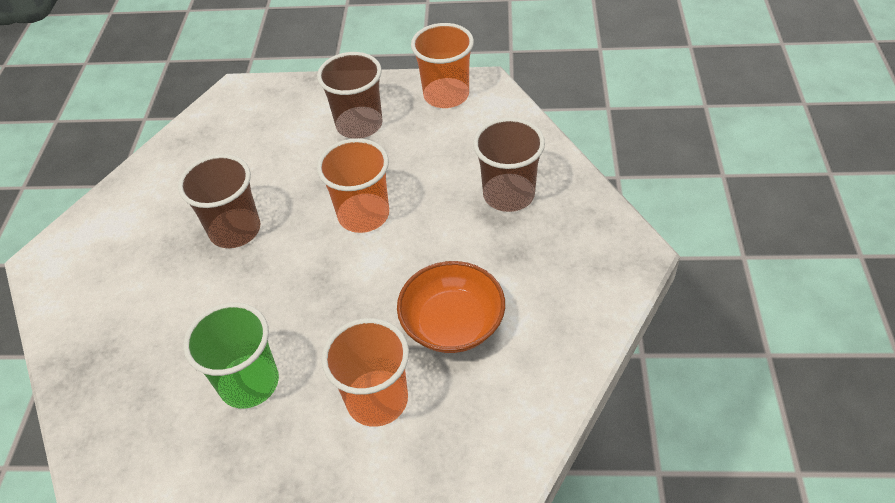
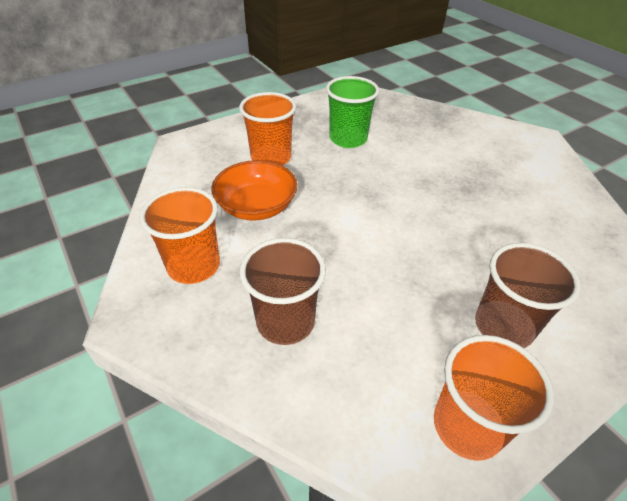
camera: 140 degrees right, 5 degrees down
brown cup [178,154,260,248] -> none
orange cup [317,138,389,233] -> orange cup moved to [140,187,220,284]

